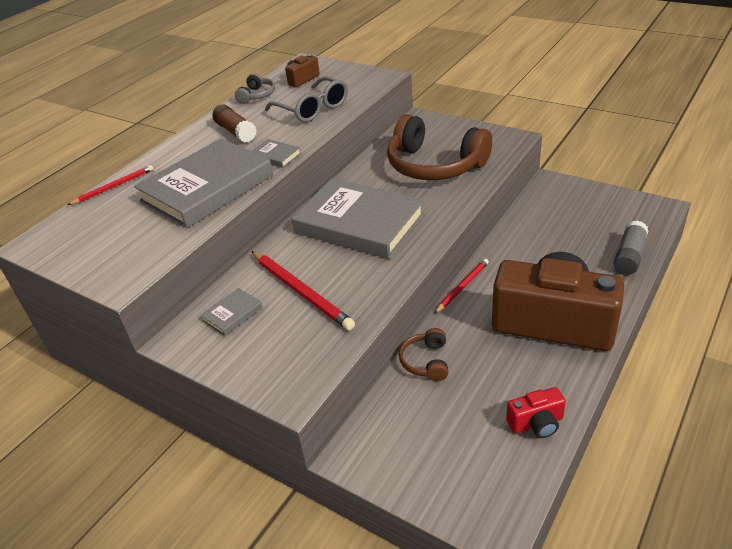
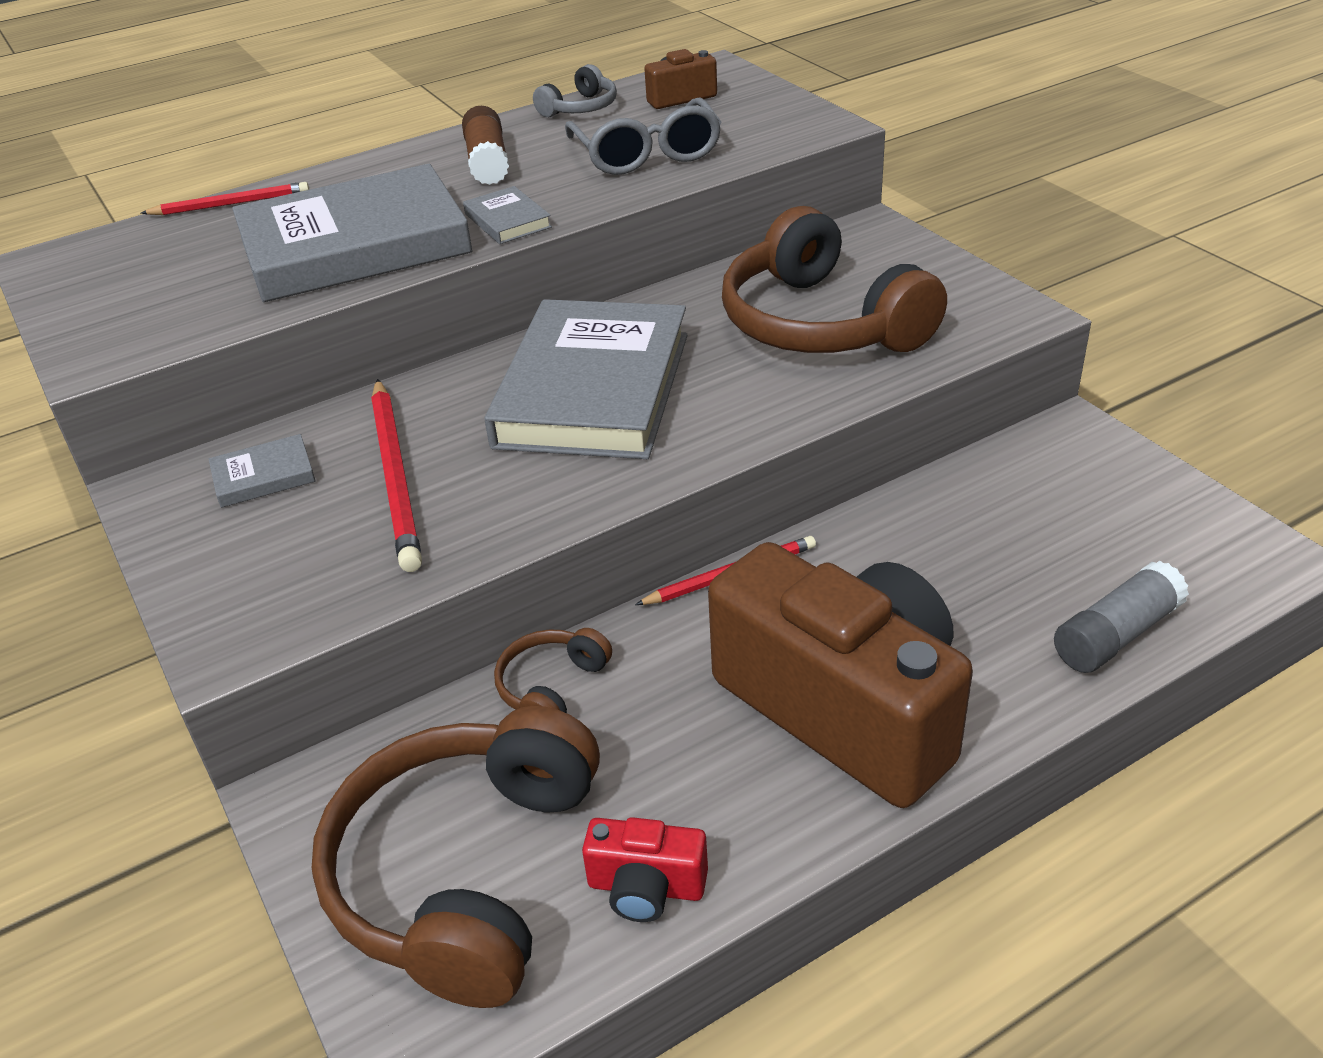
camera: 25 degrees right, 0 degrees up
grey book [292,178,425,259] -> grey book turned 45 degrees clockwise [484,299,688,459]
none -> brown headphones [312,706,600,1008]

